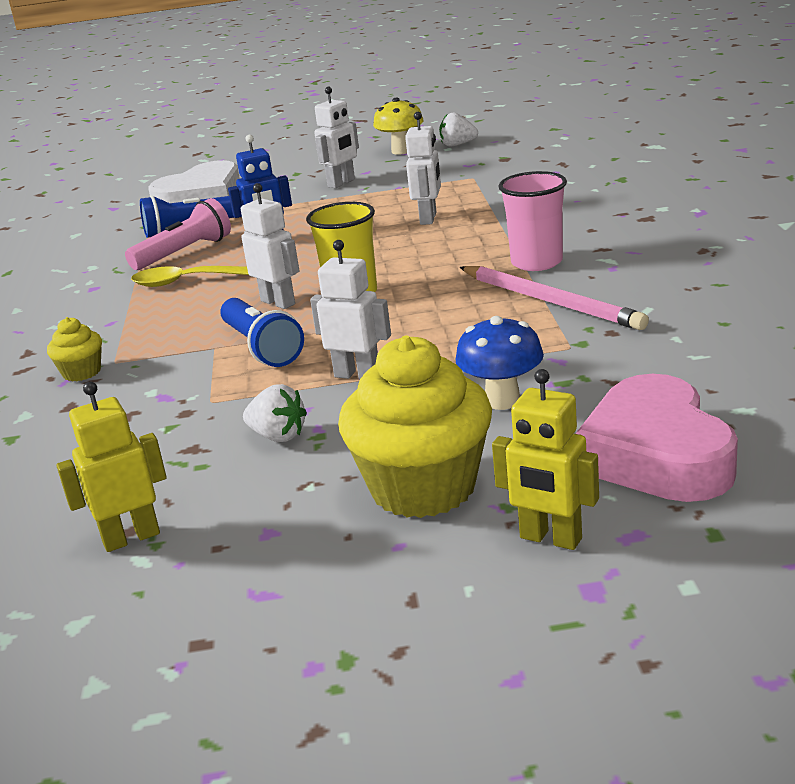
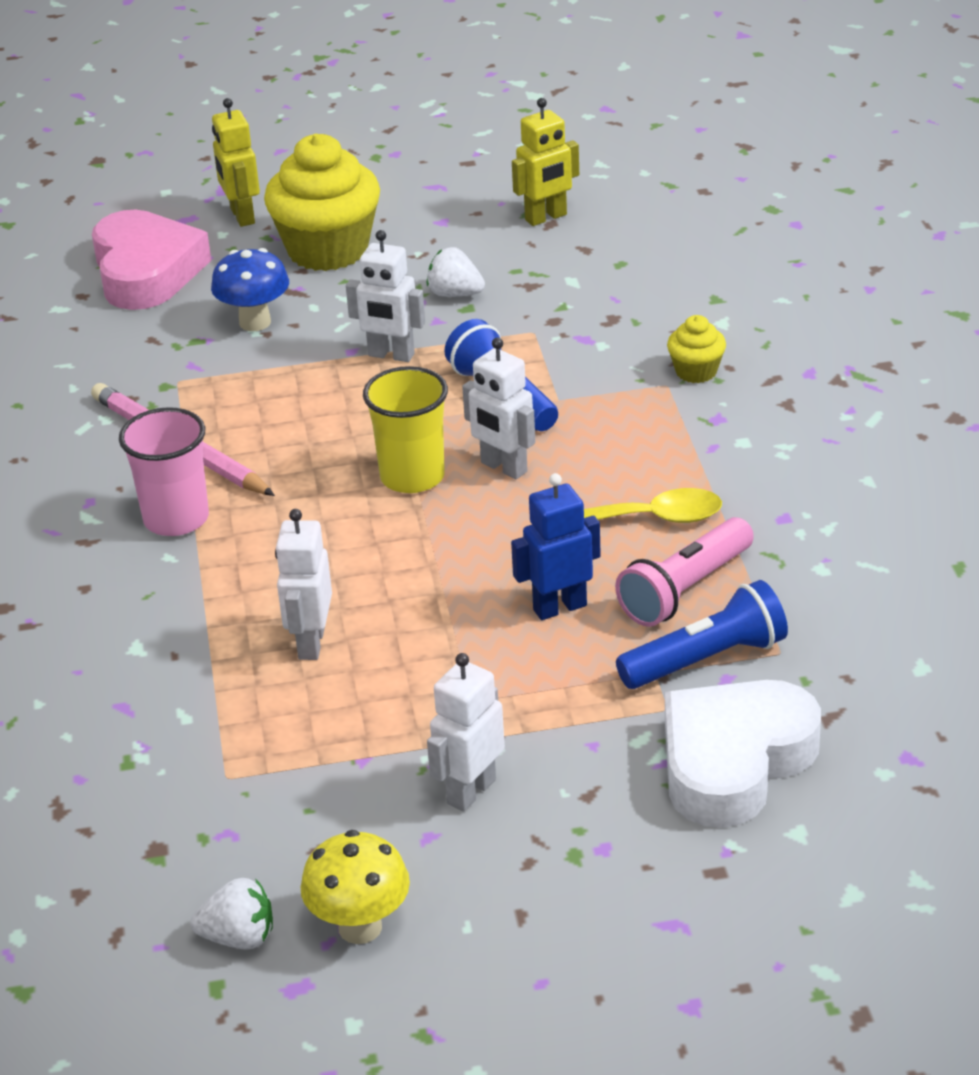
camera: 175 degrees right, 10 degrees up
yellow robot [492,369,599,550] -> yellow robot turned 135 degrees counterclockwise [212,98,260,227]

